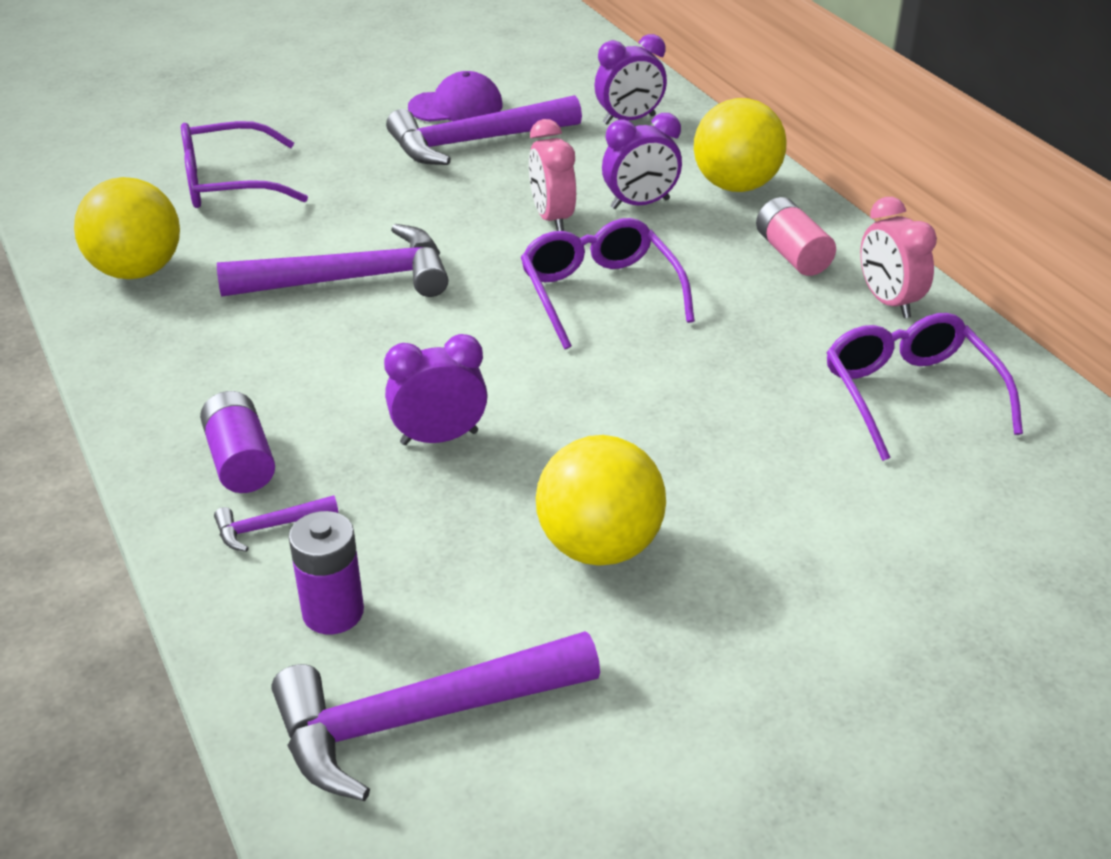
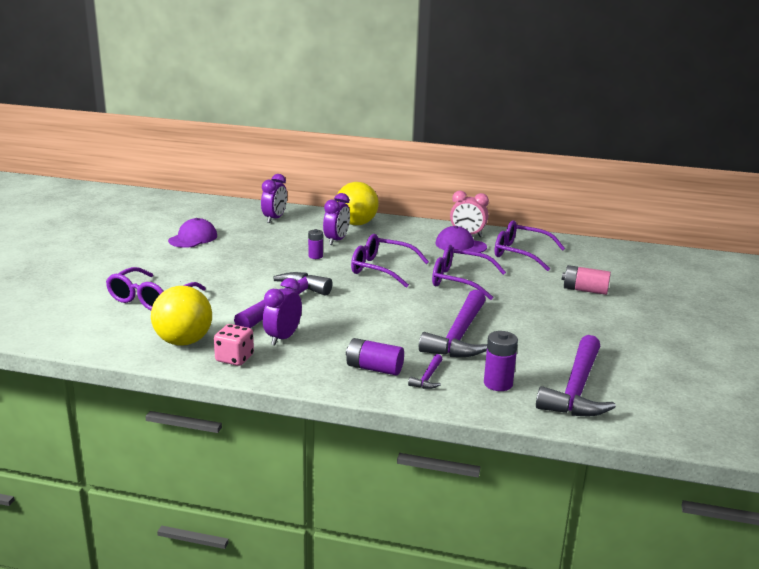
camera: 50 degrees left, 15 degrees down
purple clock [384,334,488,445] -> purple clock moved to [263,278,302,346]
purple hammer [386,95,582,165] -> purple hammer moved to [419,290,487,357]
pink clock [529,119,576,231] -> purple battery [308,229,323,259]
yellow ball [536,435,666,566] -> none
pink battery [756,197,836,276] -> pink battery moved to [562,265,611,295]
none -> pink dice [214,324,254,366]
none -> purple glasses [432,245,506,300]
none -> purple cap [436,226,487,253]

